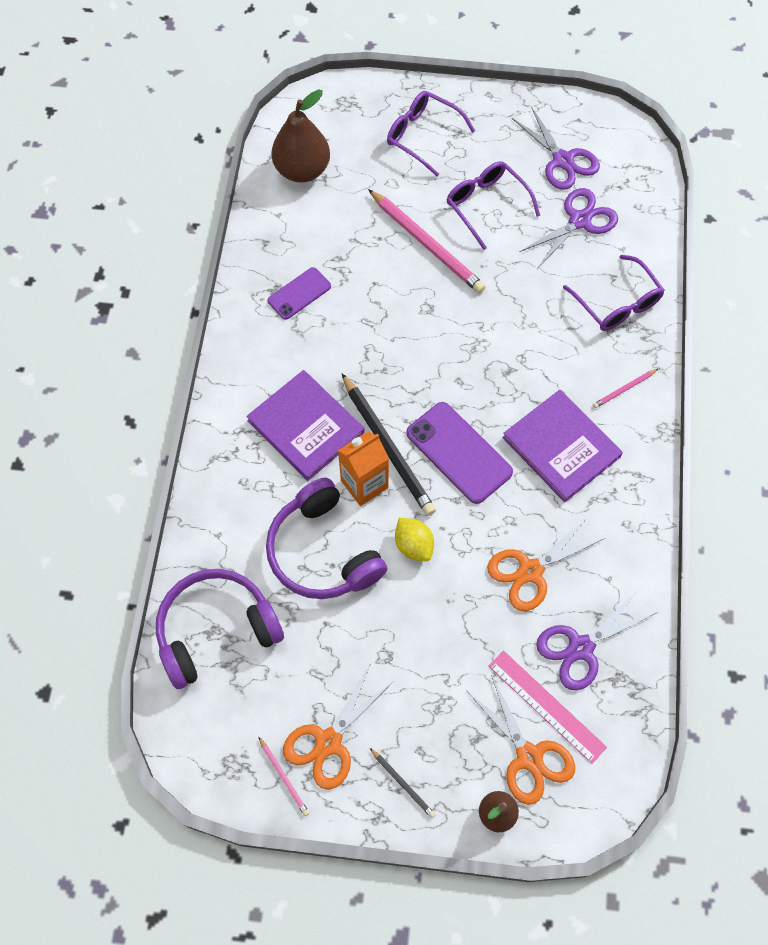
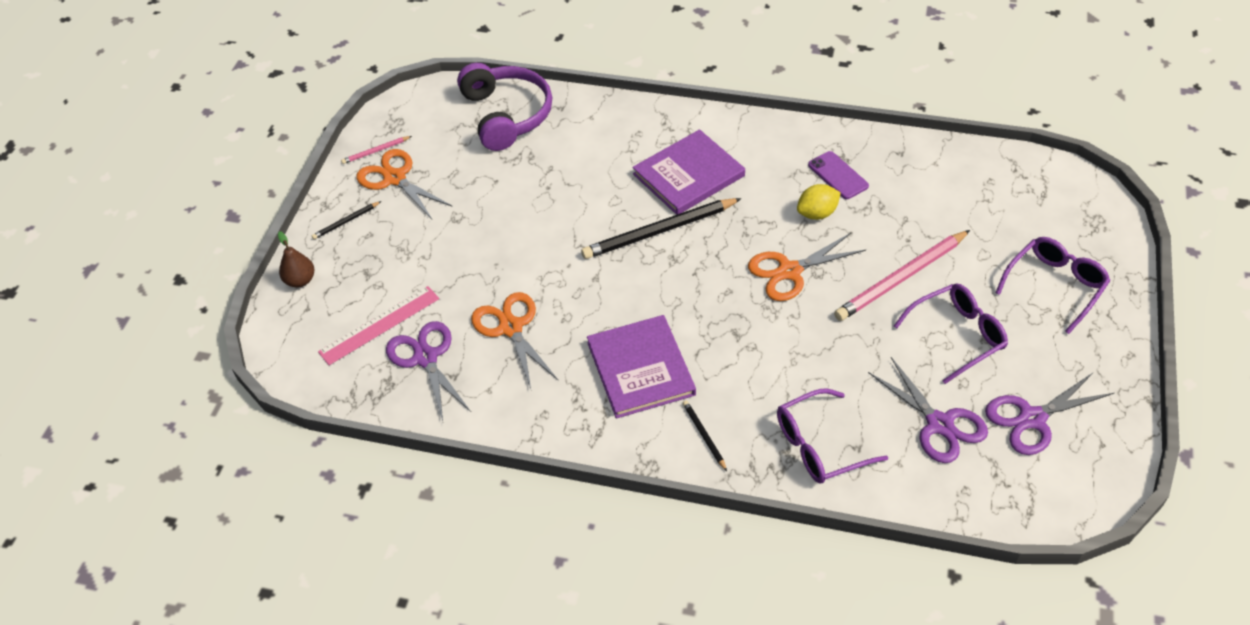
camera: 100 degrees right, 15 degrees down
purple headphones [266,478,387,599] -> none
brown pear [271,89,330,183] -> none
orange carton [338,431,389,506] -> none
yellow lemon [395,518,434,561] -> yellow lemon moved to [797,184,841,220]
purple phone [406,402,513,504] -> none
orange scissors [467,674,575,805] -> orange scissors moved to [748,233,866,301]
purple book [502,390,623,502] -> purple book turned 75 degrees counterclockwise [587,315,696,419]
pink pencil [593,369,658,408] -> black pencil [683,401,727,471]

